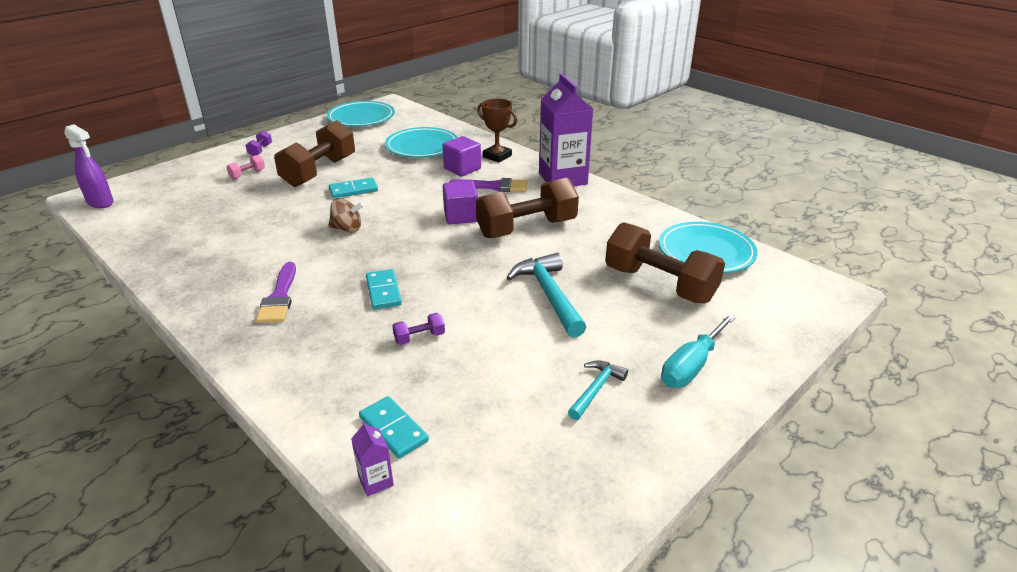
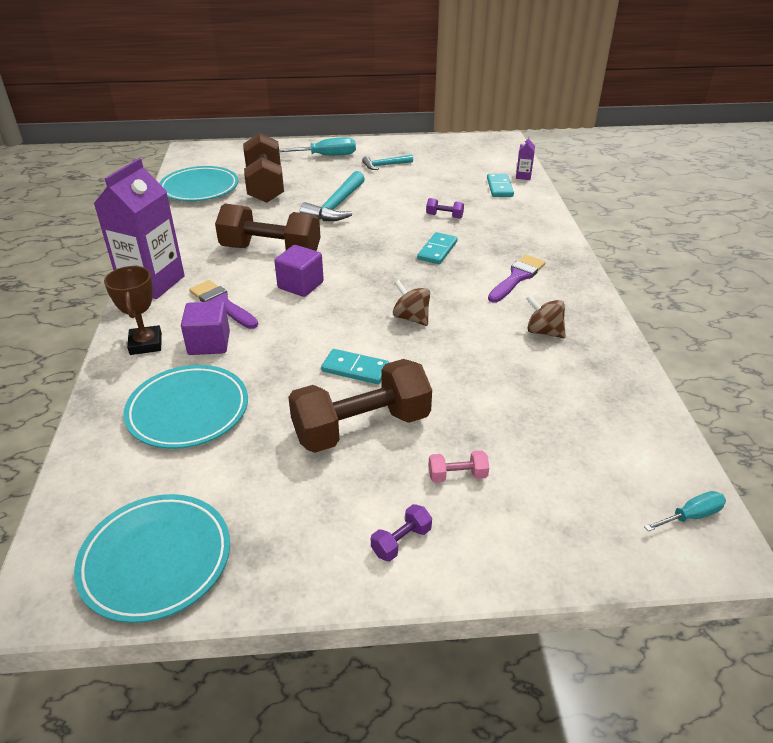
camera: 140 degrees left, 5 degrees up
purple spray bottle [64,124,114,208] -> turquoise screwdriver [644,491,726,532]
none -> brown spinning top [526,295,566,338]

